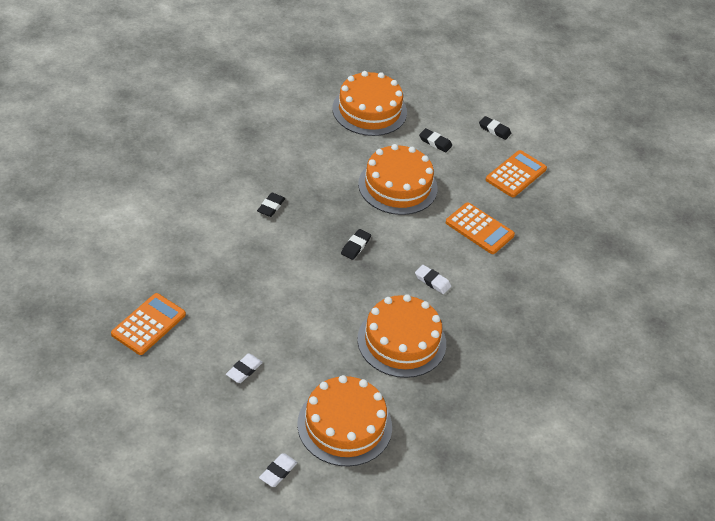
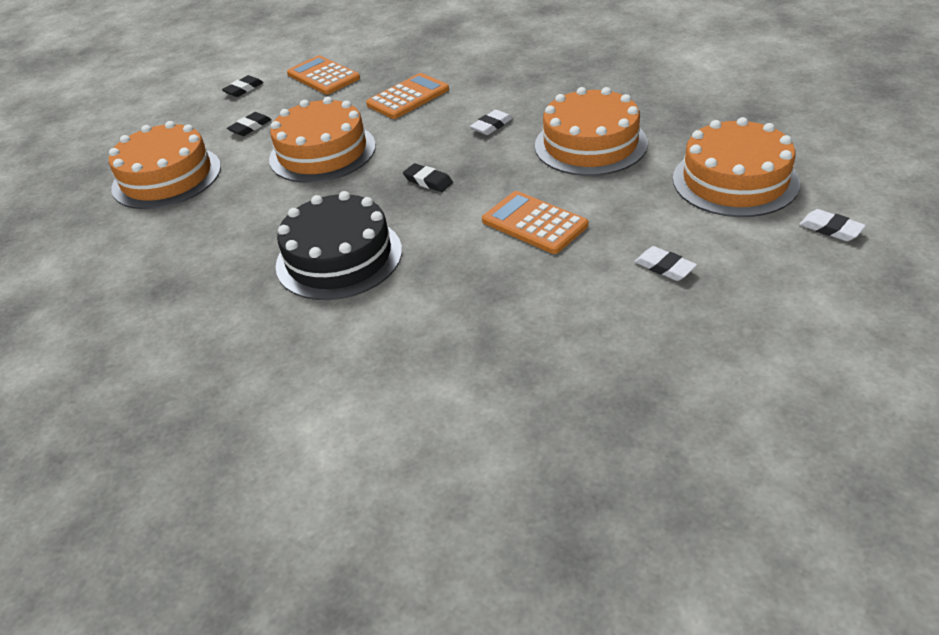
camera: 75 degrees left, 5 degrees down
orange calculator [111,293,186,355] -> orange calculator moved to [482,191,588,254]
black eraser [257,192,285,217] -> black cake [276,191,402,300]

